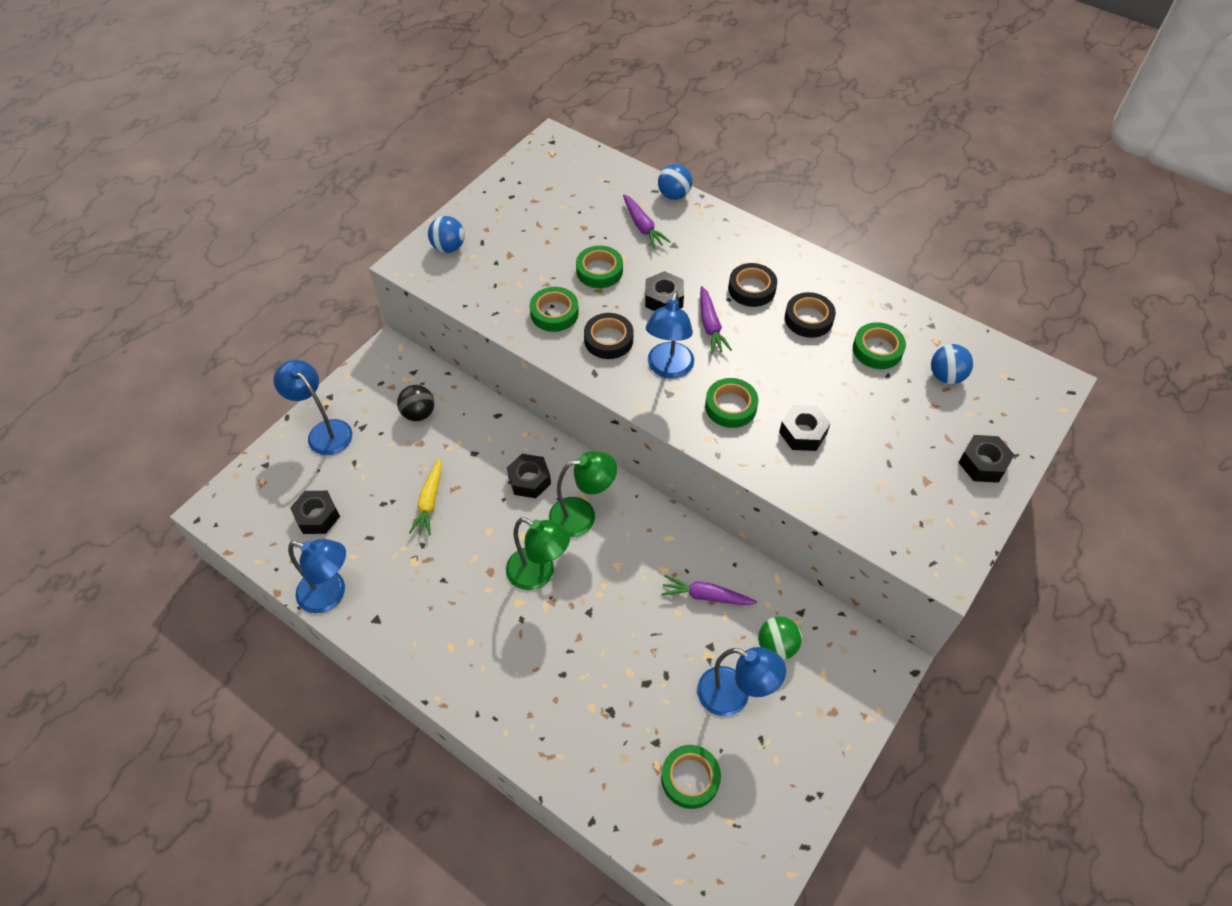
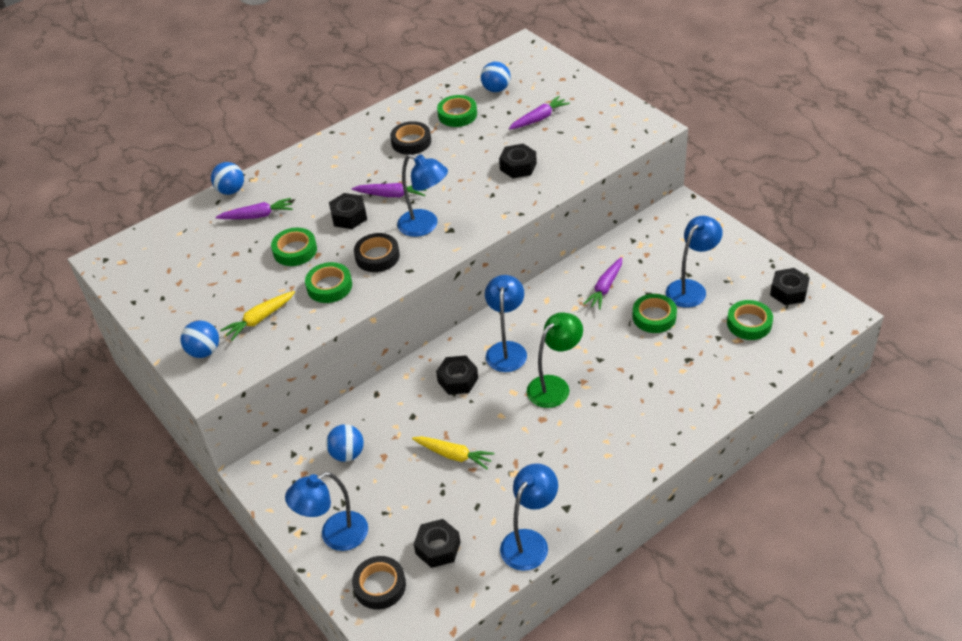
camera: 70 degrees left, 10 degrees down
black ball [397,385,434,421] -> blue ball [326,424,364,462]
green lamp [549,451,617,537] -> blue lamp [485,275,527,372]
green tape [705,378,759,428] -> green tape moved to [632,294,677,333]
black tape [728,263,777,307] -> black tape moved to [352,556,406,610]
green ball [758,616,802,660] -> none
black nut [958,435,1014,483] -> black nut moved to [770,268,810,305]
none -> yellow carrot [220,291,295,341]
none -> purple carrot [509,96,570,130]

